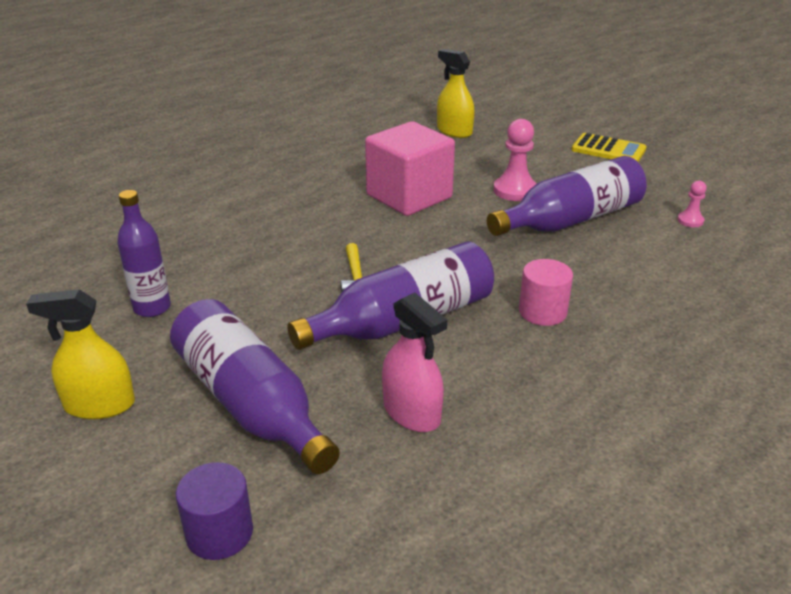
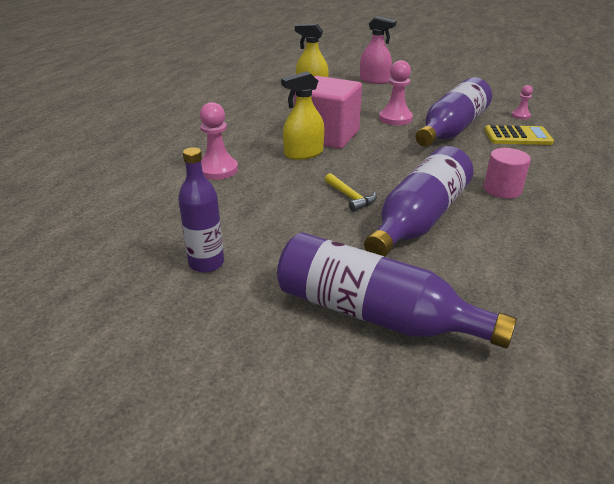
camera: 25 degrees left, 0 degrees up
yellow spray bottle [26,289,135,419] -> yellow spray bottle moved to [281,71,324,160]
purple cylinder [176,462,253,560] -> none
pink spray bottle [382,293,447,432] -> pink spray bottle moved to [360,16,396,84]
yellow calculator [571,133,647,162] -> yellow calculator moved to [485,125,554,145]
none -> pink pawn [200,102,238,180]

